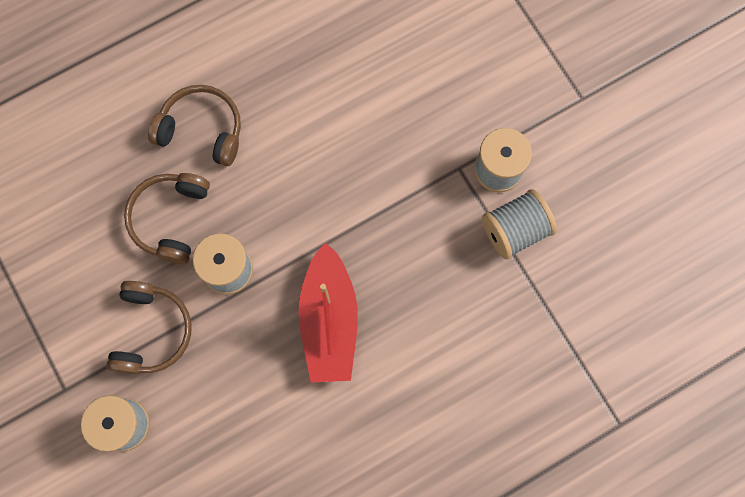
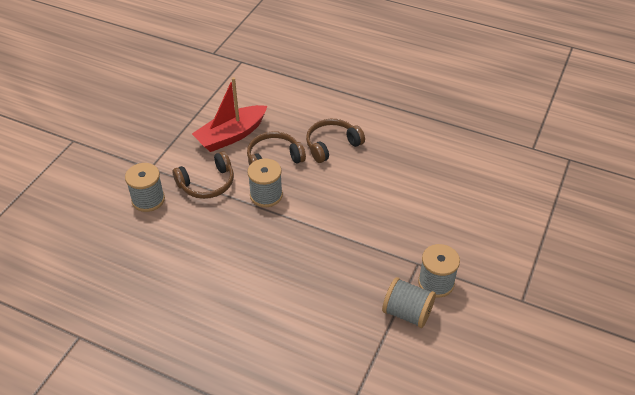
camera: 55 degrees right, 30 degrees down
brown headphones [148,85,241,166] -> brown headphones turned 105 degrees counterclockwise [306,119,365,163]
red boat [298,242,358,383] -> red boat moved to [192,77,267,152]

